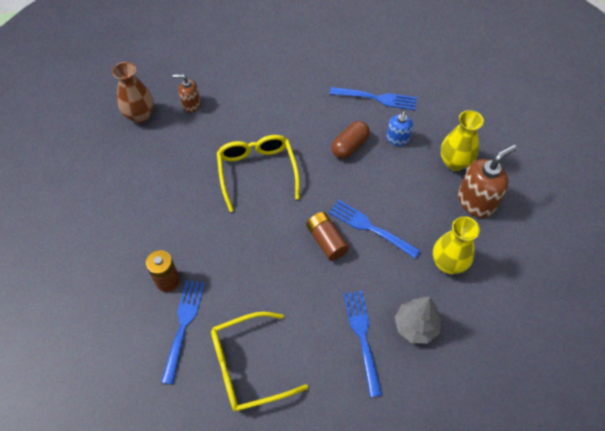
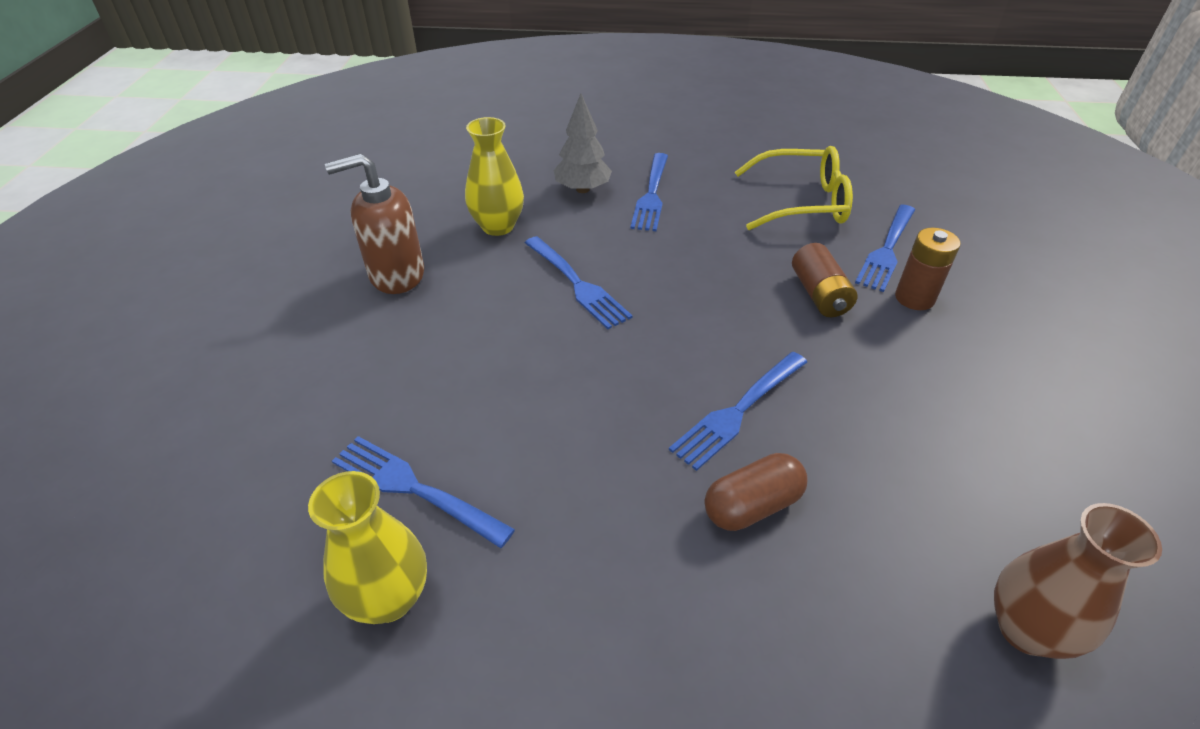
camera: 160 degrees left, 15 degrees down
brown soap dispenser [173,74,201,113] -> none
yellow glasses [217,135,300,212] -> blue fork [669,352,807,471]
brown battery [306,212,349,261] -> brown battery moved to [792,243,857,317]
brown capsule [331,121,370,159] -> brown capsule moved to [705,453,808,531]
blue soap dispenser [387,111,413,146] -> none
yellow vase [441,110,484,171] -> yellow vase moved to [308,471,427,624]

